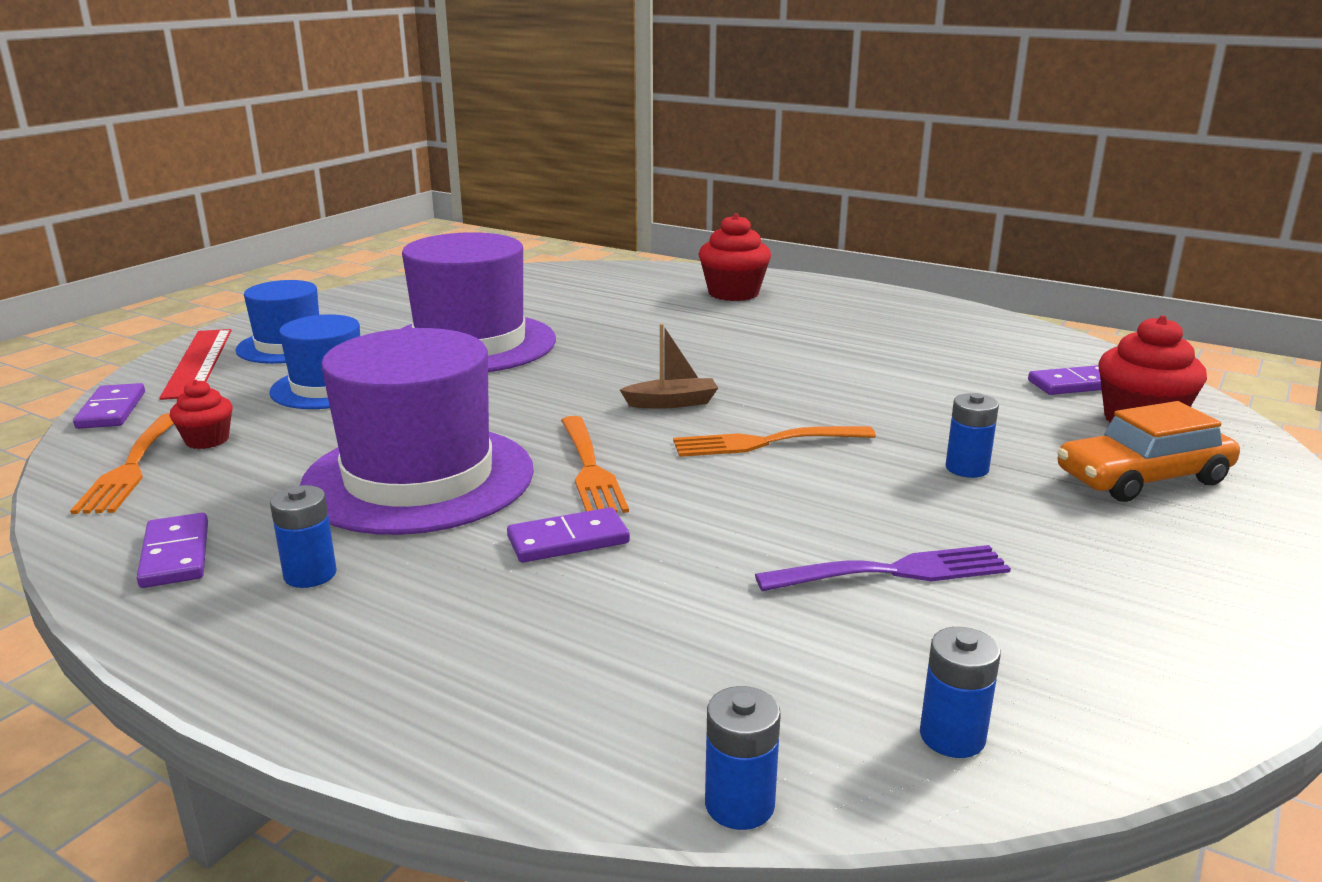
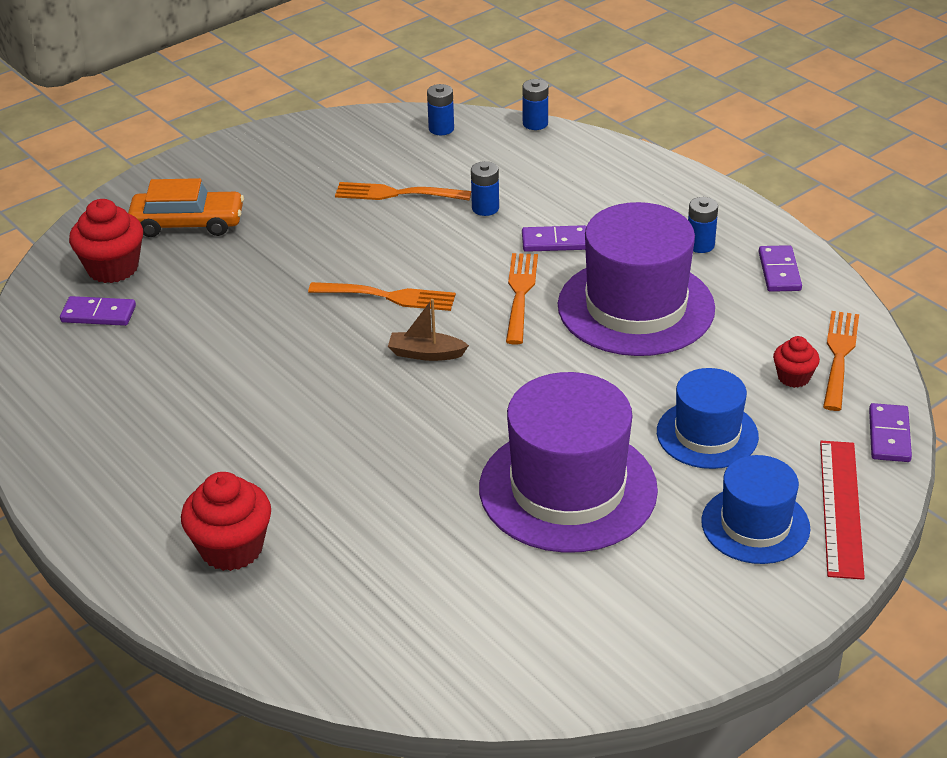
camera: 160 degrees left, 15 degrees up
purple fork [755,545,1011,591] -> orange fork [335,182,471,200]
blue battery [946,393,999,478] -> blue battery moved to [471,161,499,216]

